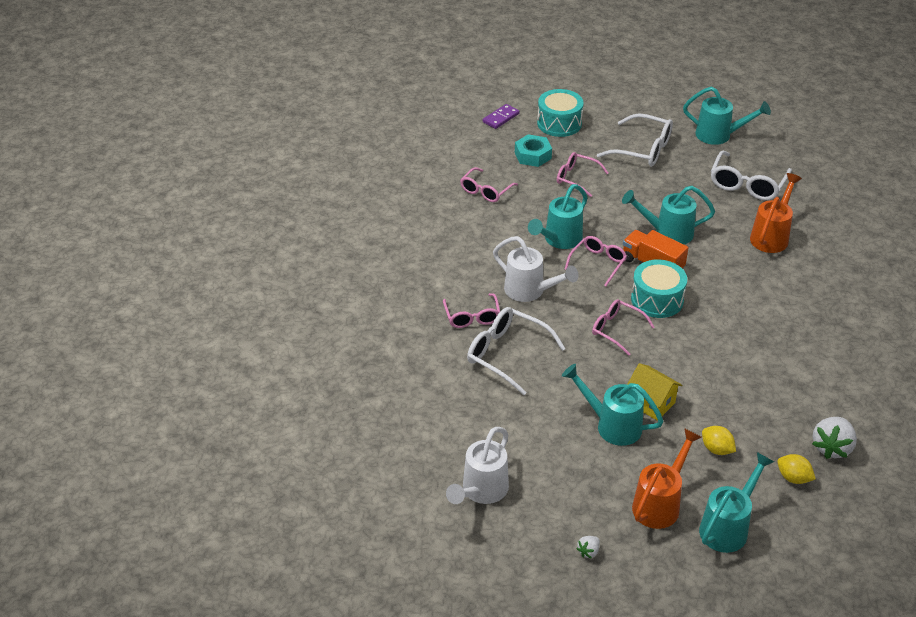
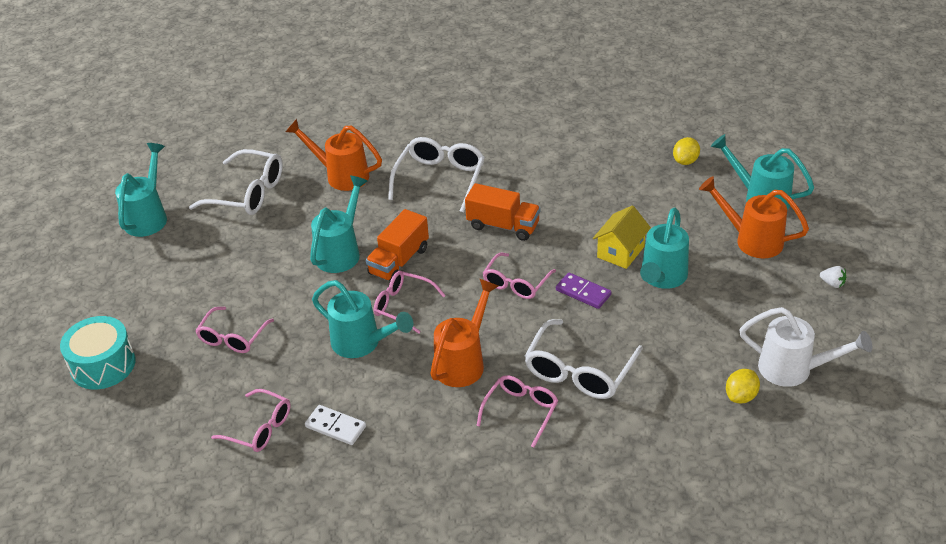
camera: 95 degrees left, 0 degrees up
pink glasses [443,293,500,328] -> pink glasses turned 45 degrees counterclockwise [477,375,558,447]
purple domino [483,104,519,129] -> purple domino moved to [556,272,611,309]
white watering can [493,236,579,302] -> orange watering can [430,279,498,387]
turquoise nut [515,134,552,167] -> none
white glasses [597,113,673,167] -> white glasses moved to [388,137,485,213]
turquoise watering can [622,186,715,245] -> turquoise watering can turned 150 degrees counterclockwise [310,176,368,273]
turquoise drum [631,259,687,318] -> none
yellow lemon [702,426,736,455] -> yellow lemon moved to [726,369,760,404]
white strawberry [812,417,857,459] -> none
none -> white domino [305,405,366,445]
none -> orange truck [465,183,540,241]

